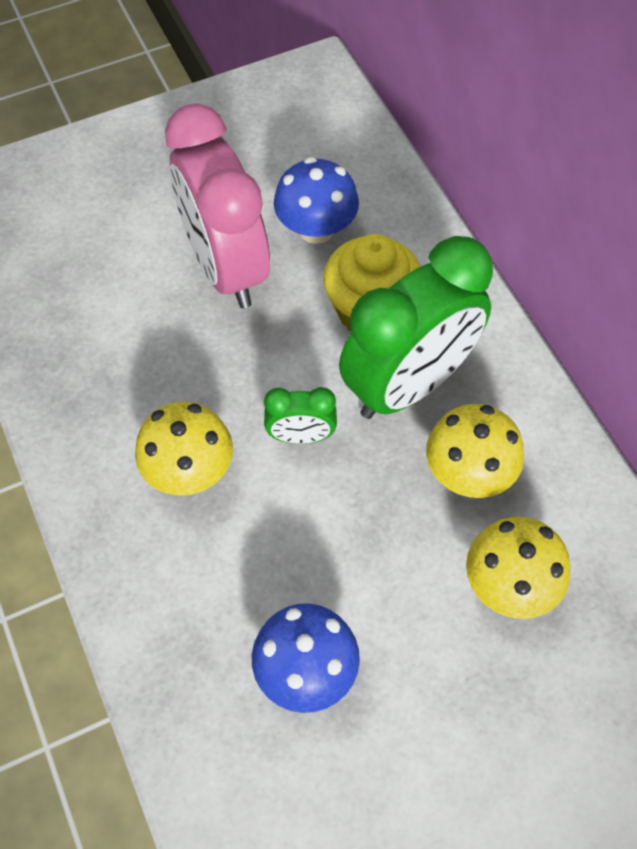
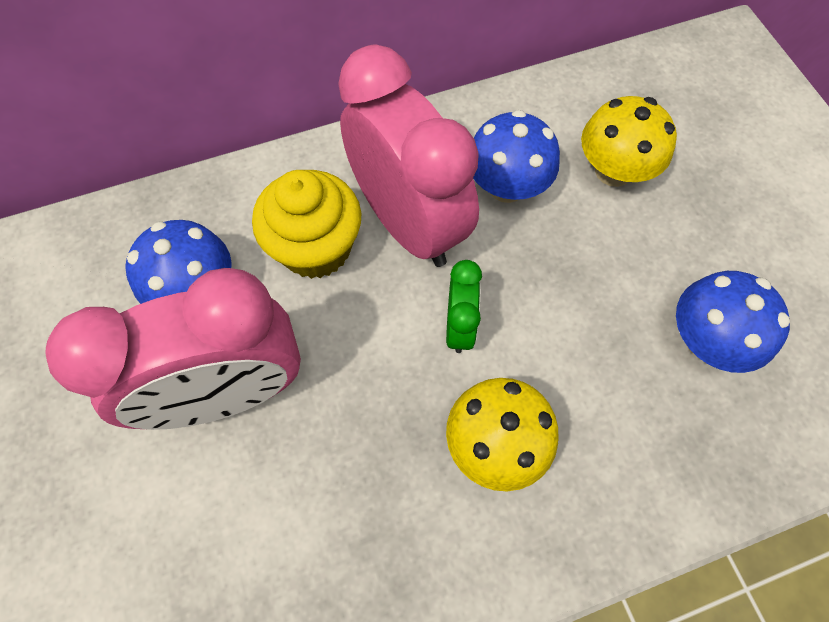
camera: 85 degrees left, 5 degrees up
green clock [339,236,493,419] -> pink clock [338,45,479,267]
yellow mushroom [426,404,524,498] -> blue mushroom [473,110,560,203]

